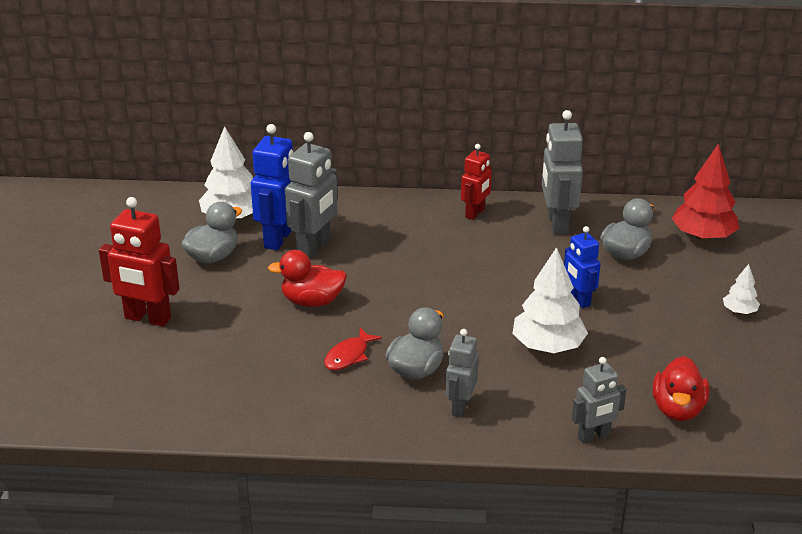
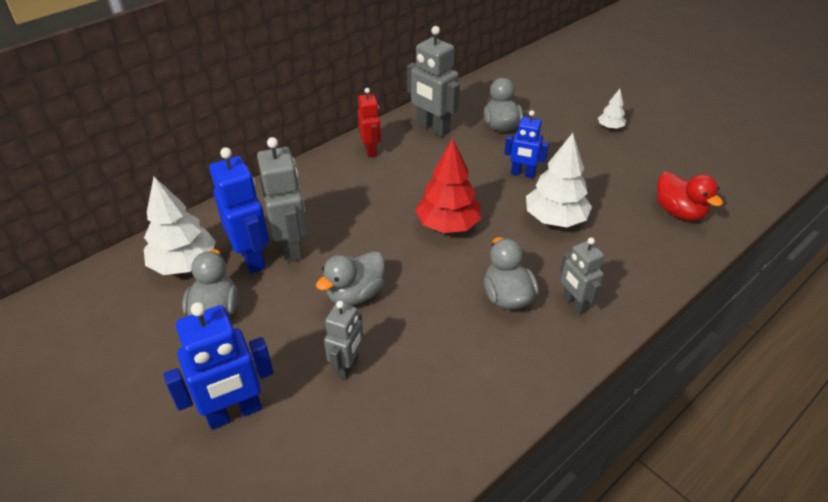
camera: 45 degrees left, 10 degrees up
red robot [99,197,180,327] -> blue robot [164,302,274,429]
red duck [268,250,347,307] -> grey duck [316,251,385,306]
red fish [324,328,382,370] -> none
grey robot [572,357,627,443] -> grey robot moved to [324,301,364,380]
red tree [672,144,740,241] -> red tree moved to [415,138,481,233]

